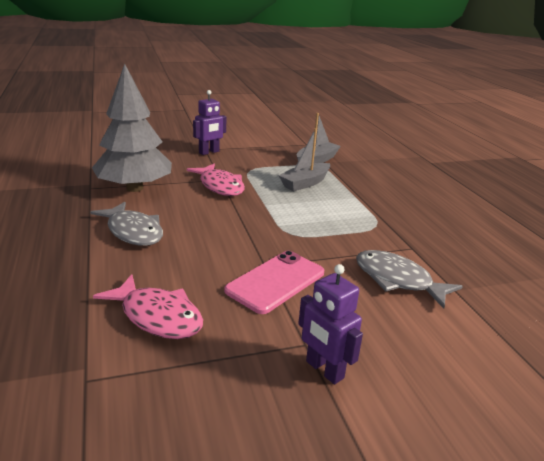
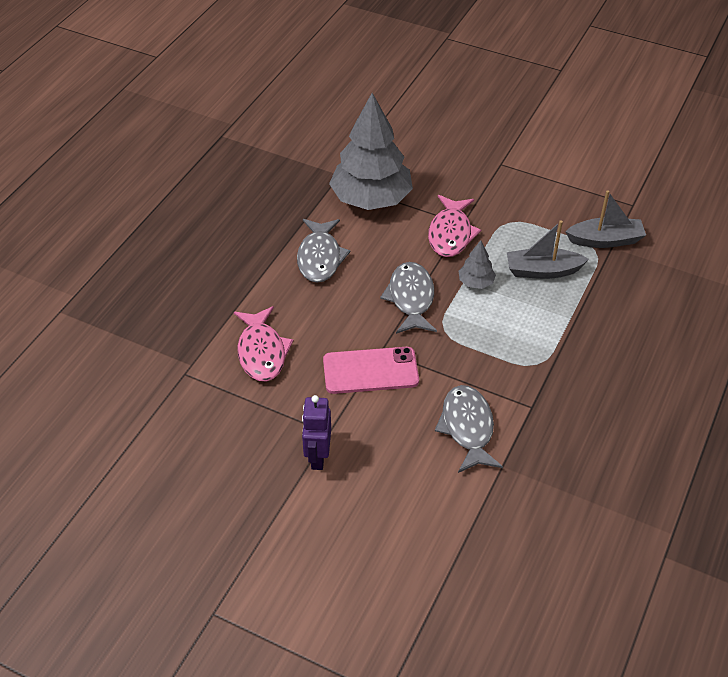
camera: 45 degrees right, 20 degrees up
purple robot [193,90,226,155] -> none
none -> grey fish [380,262,437,334]
none -> grey tree [459,240,496,289]

